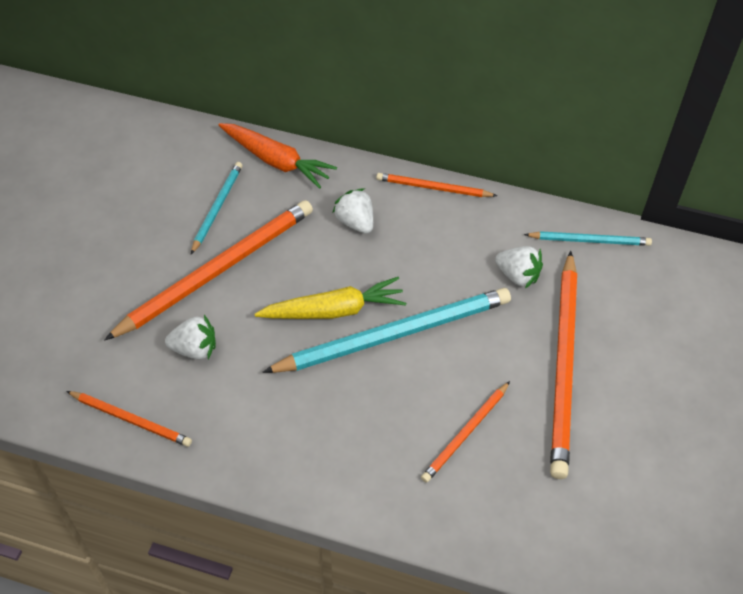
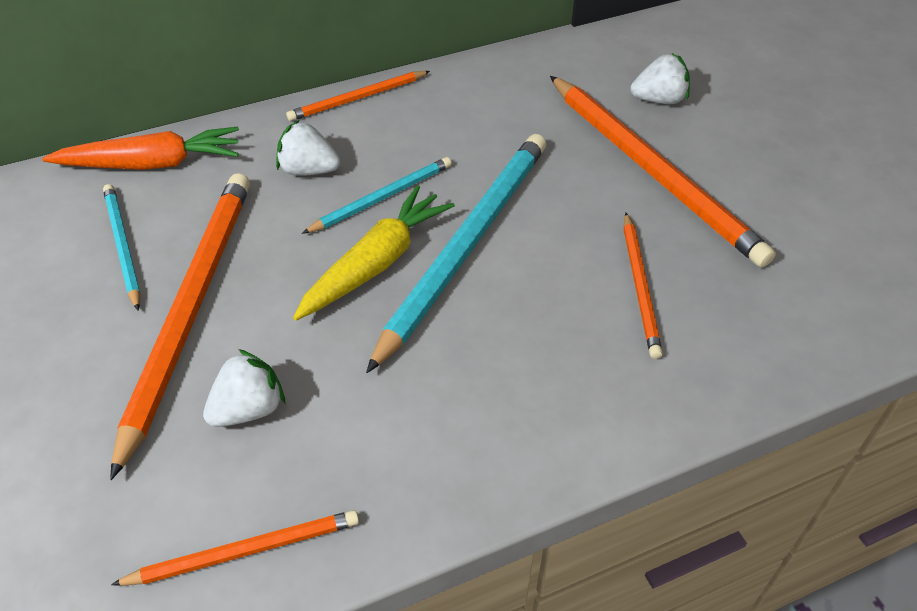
camera: 40 degrees left, 5 degrees down
white strawberry [495,246,543,288] -> white strawberry moved to [630,53,690,104]
turquoise pencil [524,231,652,246] -> turquoise pencil moved to [302,157,452,234]

